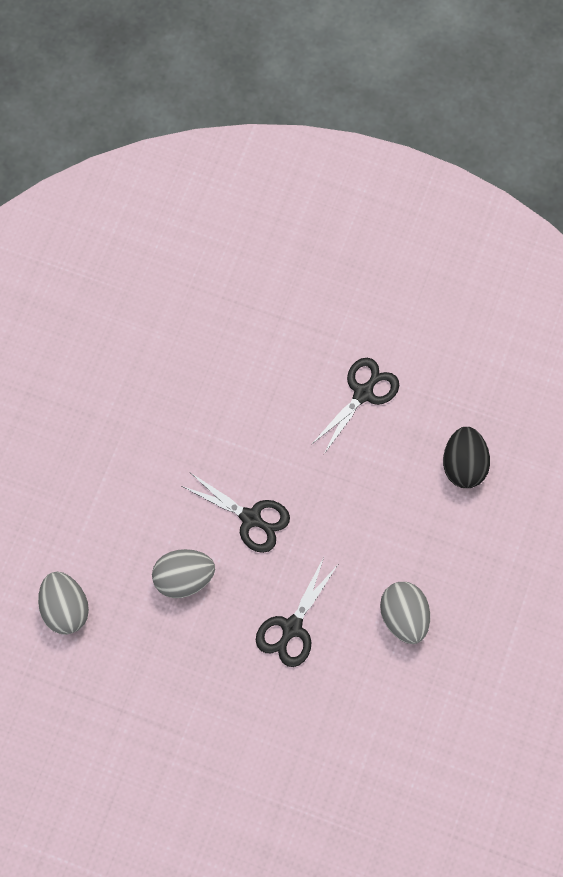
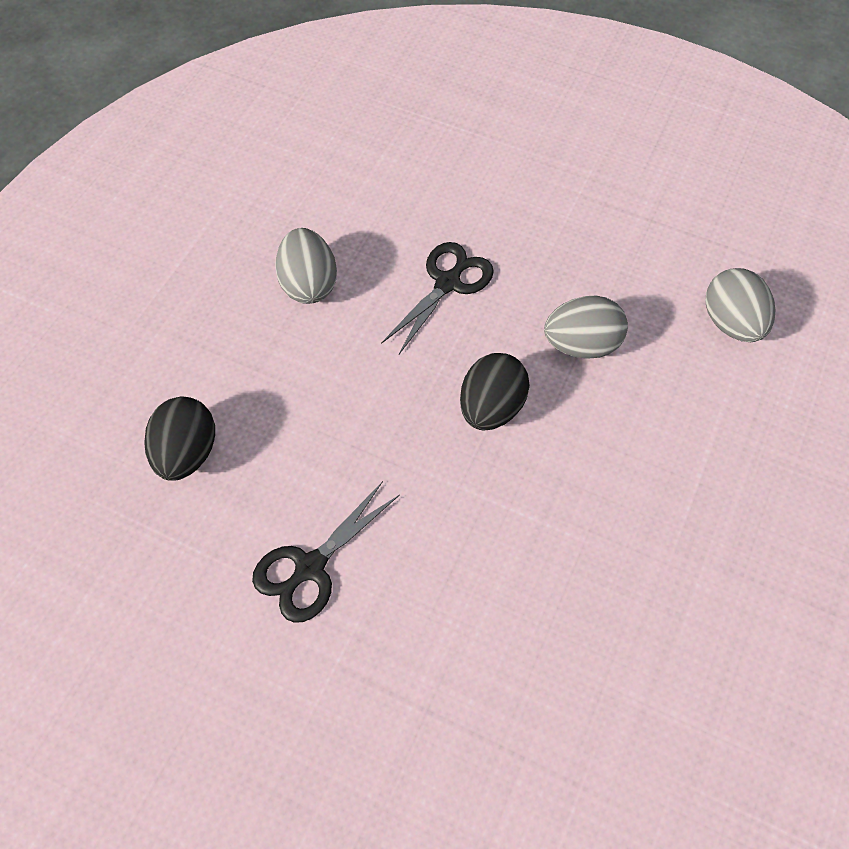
camera: 175 degrees left, 10 degrees down
black scissors [182,473,290,553] -> black egg [460,353,530,431]

